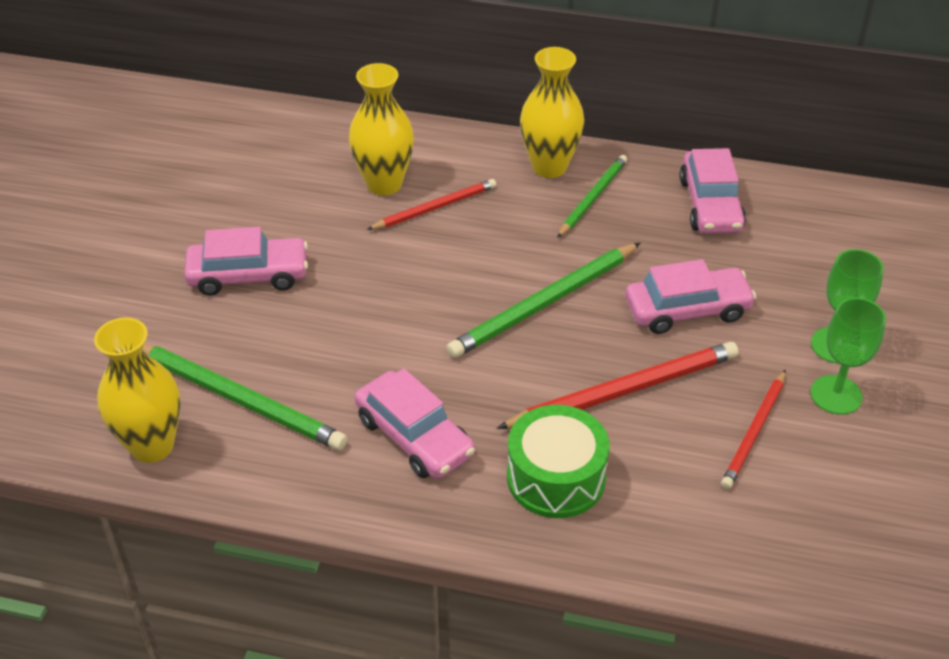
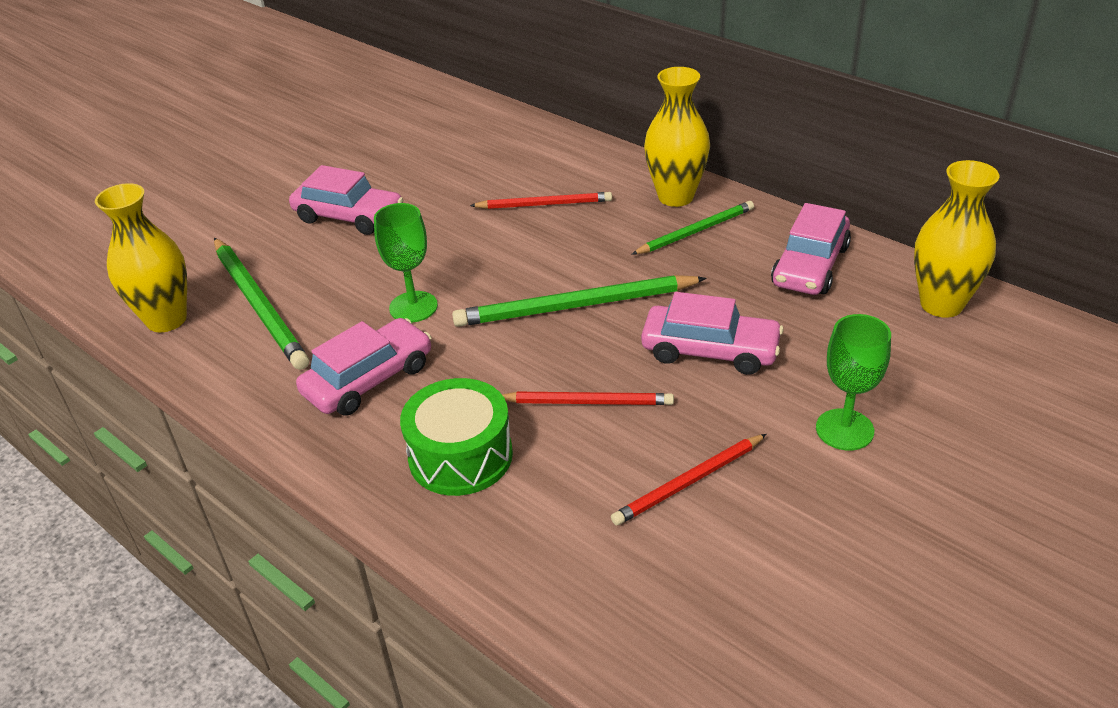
camera: 30 degrees right, 5 degrees down
yellow vase [349,63,414,196] -> yellow vase moved to [914,160,1000,318]
pink car [355,368,475,479] -> pink car turned 120 degrees counterclockwise [296,318,432,415]
red pencil [497,342,738,429] -> red pencil [502,392,674,405], size x0.63
green goblet [811,298,886,414] -> green goblet moved to [374,203,438,323]

